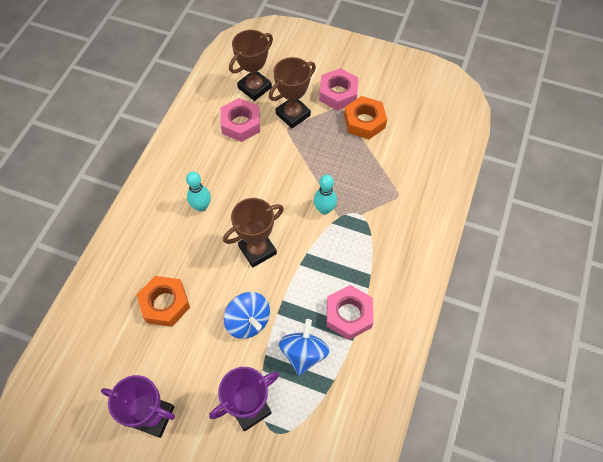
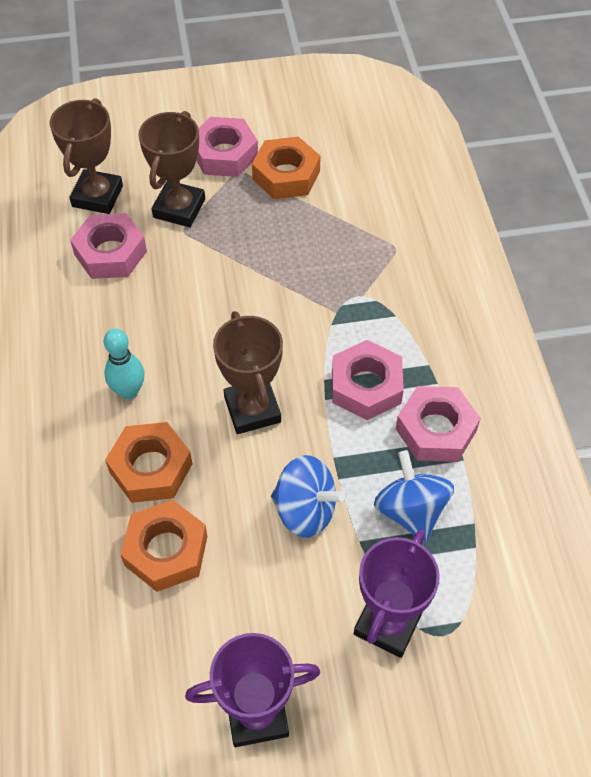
camera: 30 degrees left, 5 degrees down
brown trophy [223,198,284,267] -> brown trophy turned 45 degrees counterclockwise [213,311,283,434]
turquoise bowling pin [314,175,337,214] -> none
none -> orange nut [105,422,192,503]
none -> pink nut [332,340,404,420]

